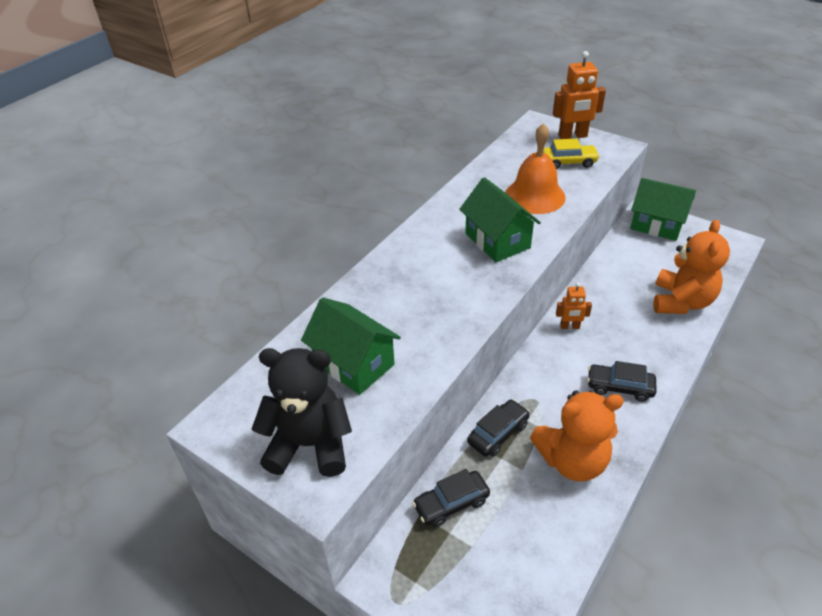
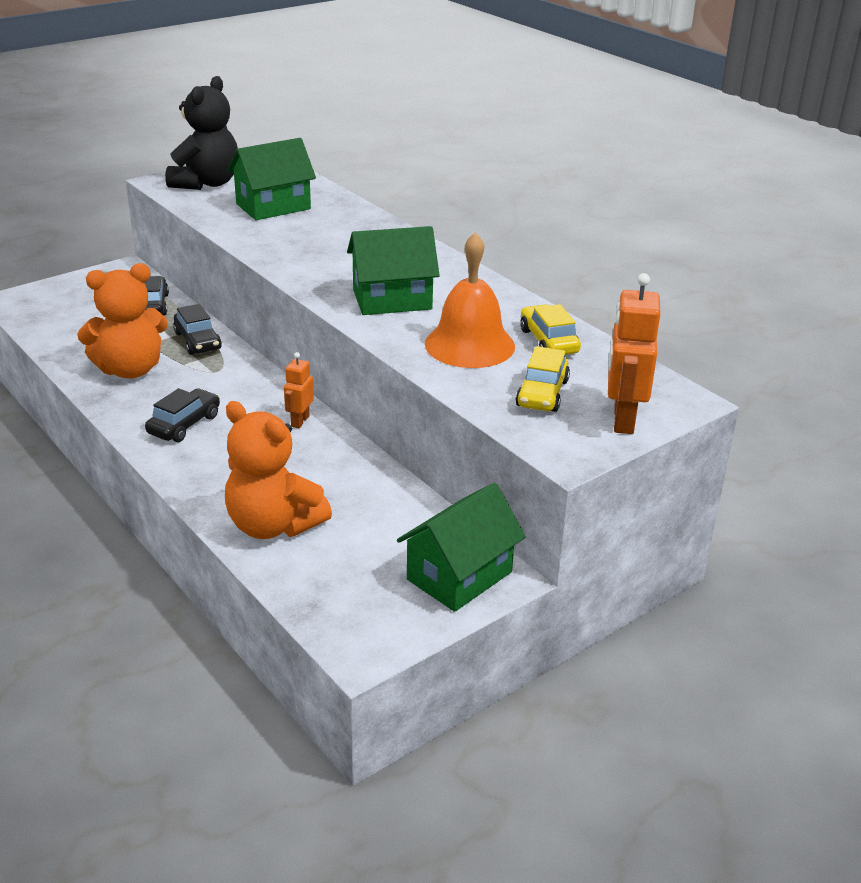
camera: 105 degrees right, 10 degrees down
orange teddy bear [530,390,624,481] -> orange teddy bear turned 120 degrees counterclockwise [77,263,168,378]
none -> yellow car [520,304,581,355]

